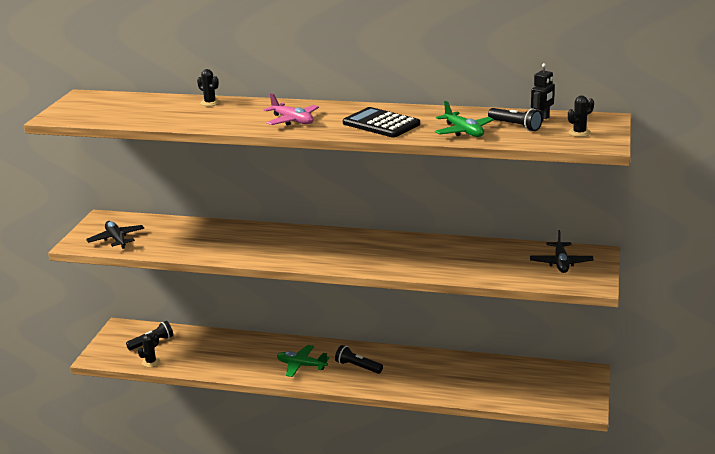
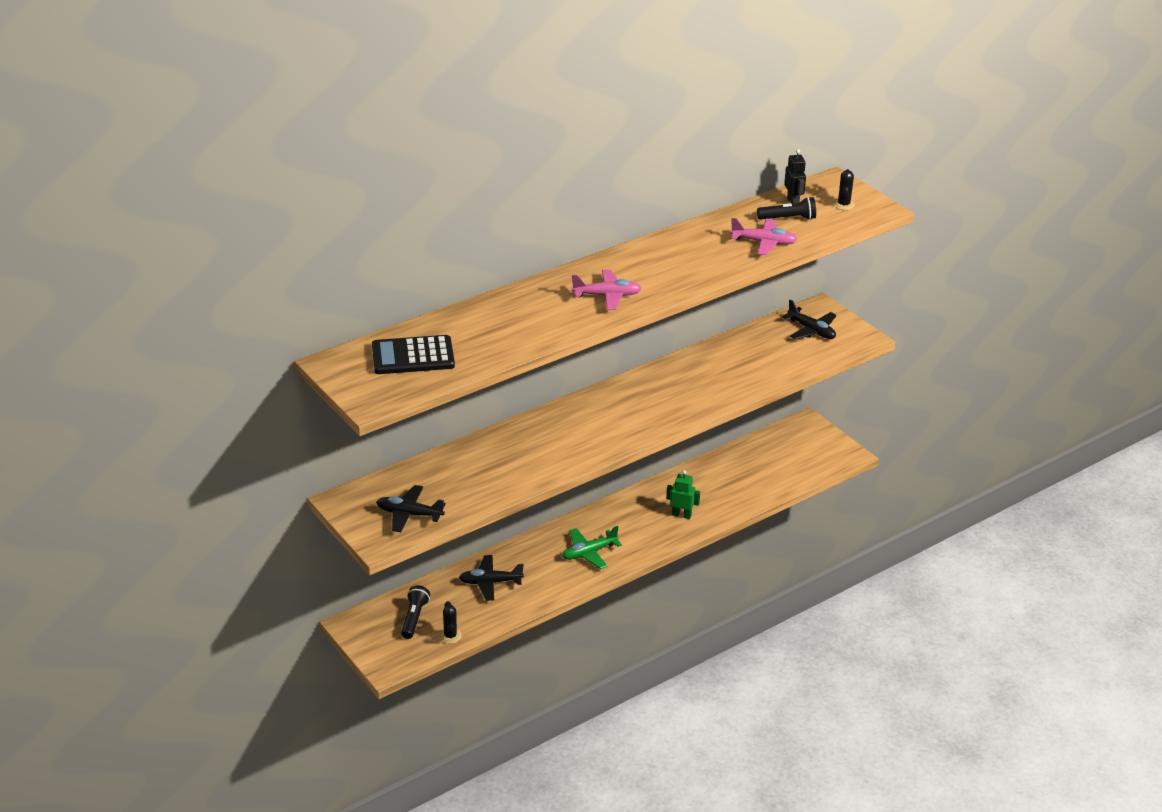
camera: 50 degrees left, 10 degrees up
black cactus [197,69,220,106] -> none
black flashlight [335,345,383,374] -> none
black calculator [343,107,420,138] -> black calculator moved to [372,335,455,374]
green plane [435,101,494,137] -> pink plane [730,218,797,255]
none -> black plane [459,555,524,601]
none -> green robot [666,470,700,519]

